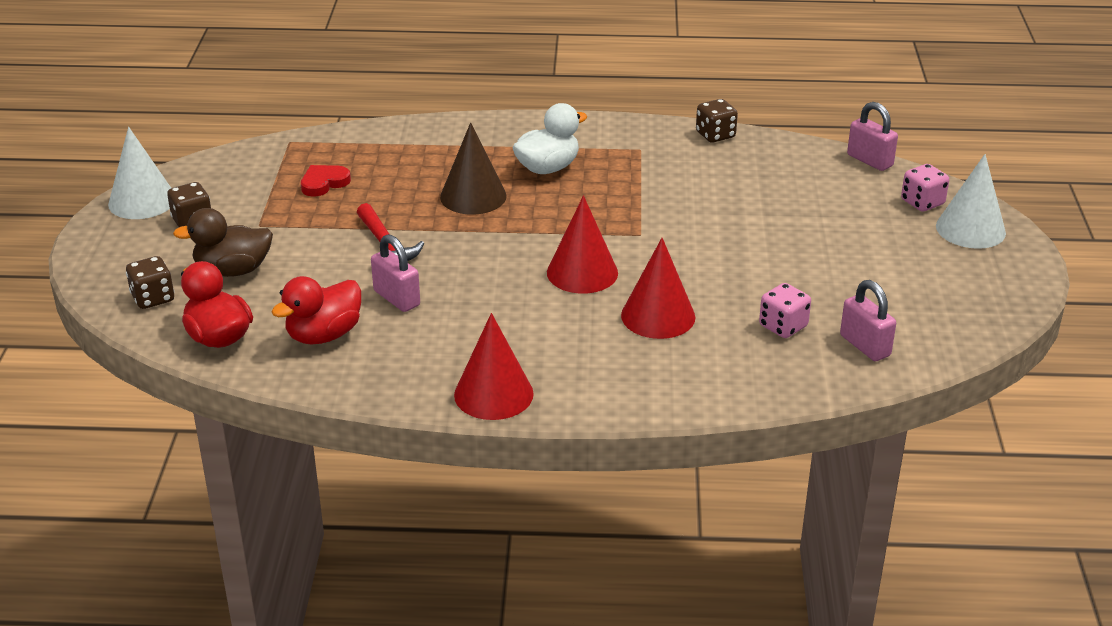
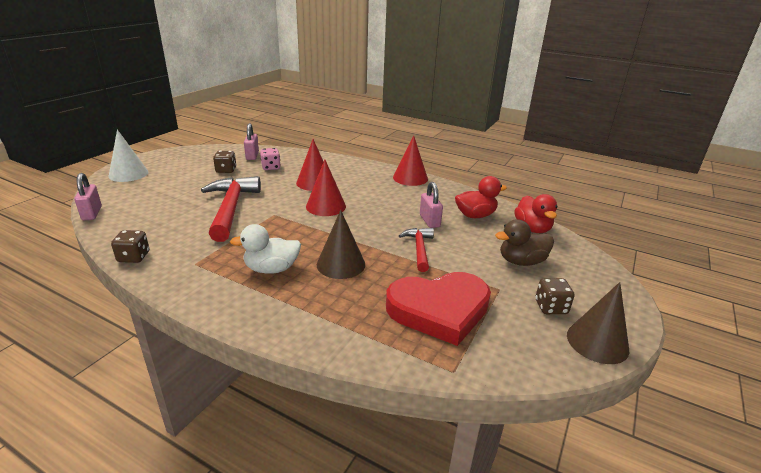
camera: 155 degrees left, 5 degrees down
white cone [108,127,171,219] -> brown cone [567,282,629,364]
brown dice [126,256,174,309] -> brown dice moved to [213,151,237,173]
brown duck [173,208,273,277] -> brown duck turned 150 degrees clockwise [495,219,554,266]
red heart [301,165,351,197] -> red heart [386,272,491,346], size x2.39
pink dice [901,164,949,211] -> none
none -> red hammer [201,176,261,242]

